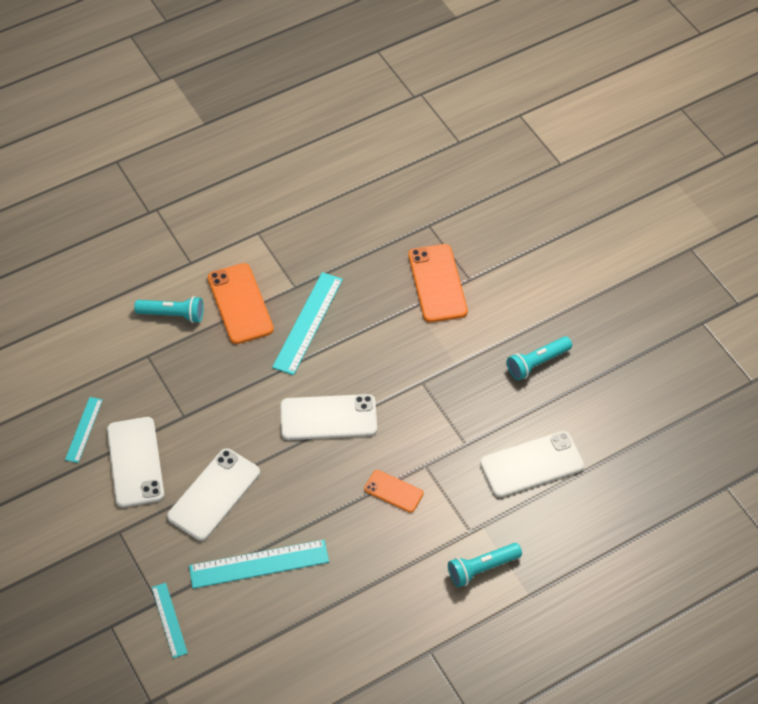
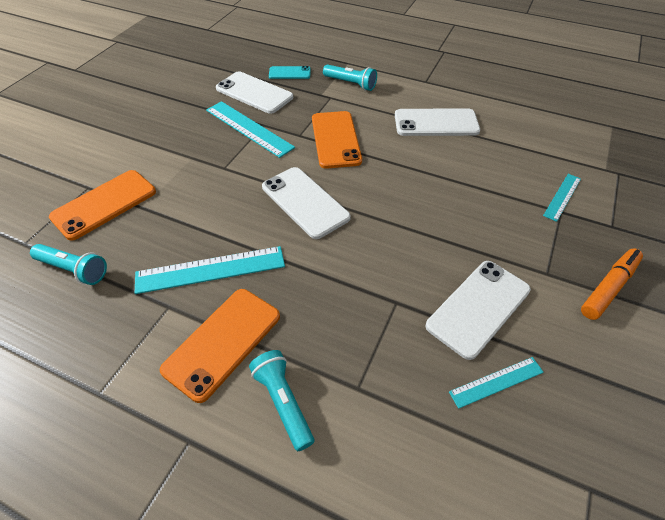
camera: 125 degrees left, 5 degrees down
white phone [167,448,260,541] -> white phone moved to [395,108,480,136]
turquoise ruler [189,540,329,589] -> turquoise ruler moved to [206,101,295,158]
orange phone [364,470,424,513] -> orange phone [312,111,362,169], size x1.76
turquoise flashlight [507,336,572,380] -> turquoise flashlight moved to [30,244,107,285]
none -> turquoise phone [269,66,311,79]
none -> orange marker [581,248,643,320]

